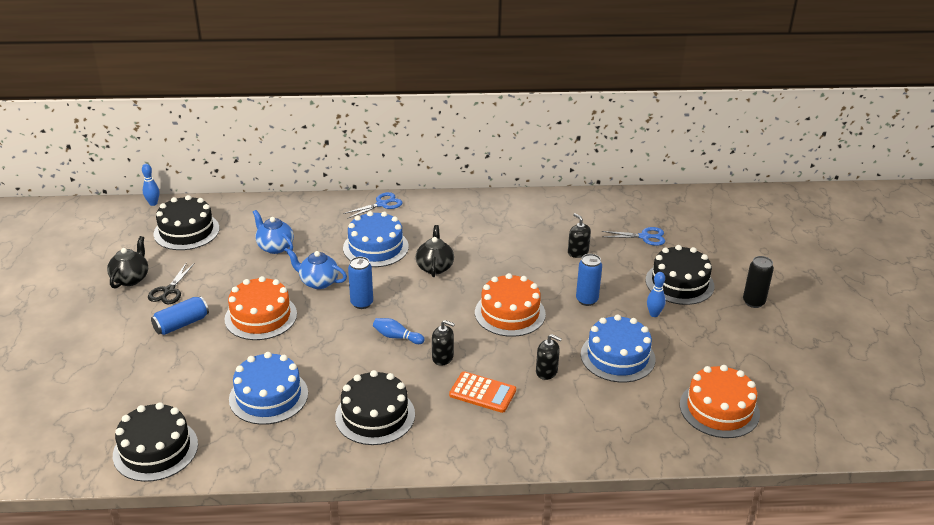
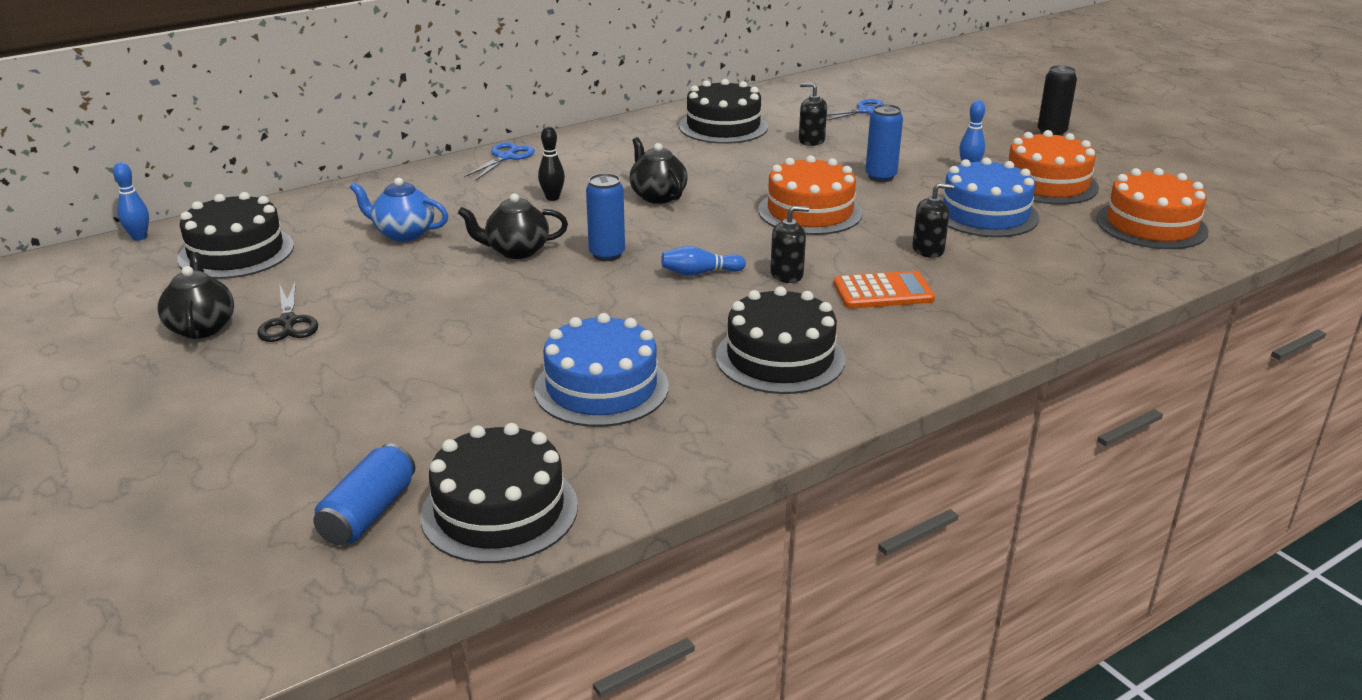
camera: 30 degrees left, 5 degrees down
blue can [151,296,209,335] -> blue can moved to [313,443,415,545]
orange cake [224,276,297,340] -> orange cake moved to [1008,130,1099,205]
blue teapot [286,249,347,289] -> black teapot [458,193,568,259]
blue cake [343,211,409,267] -> black bowling pin [538,127,565,201]
black cake [646,245,714,305] -> black cake moved to [679,79,768,144]

